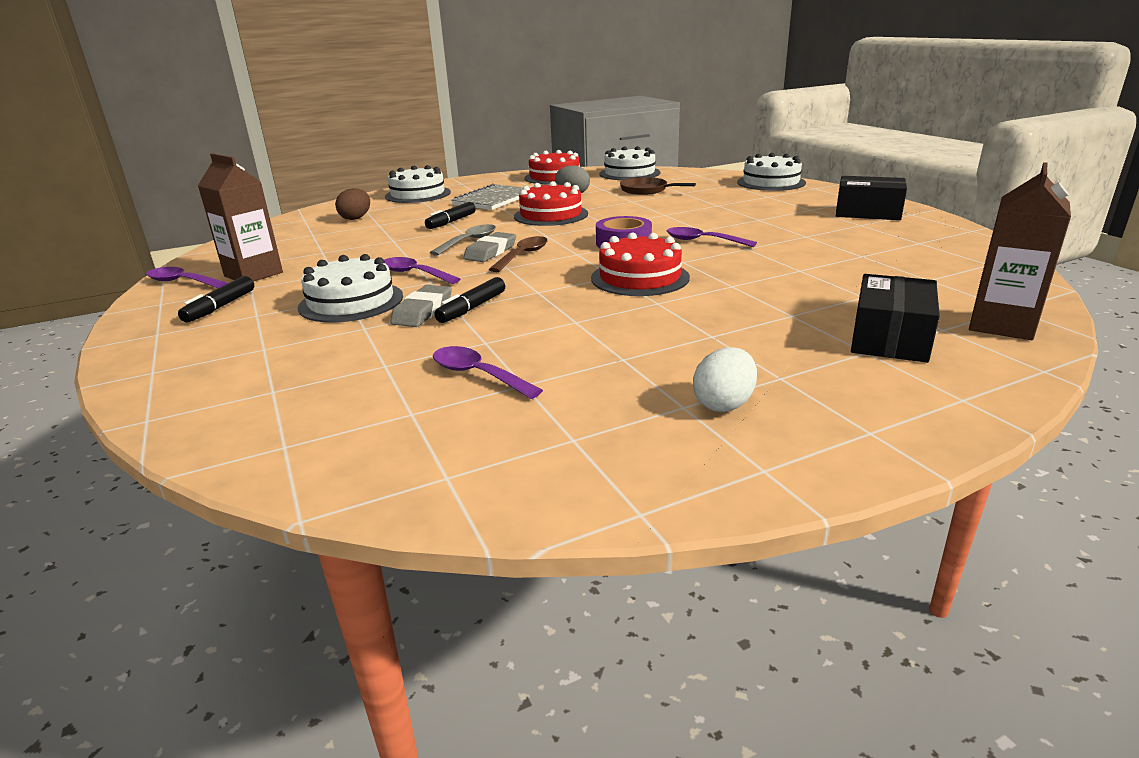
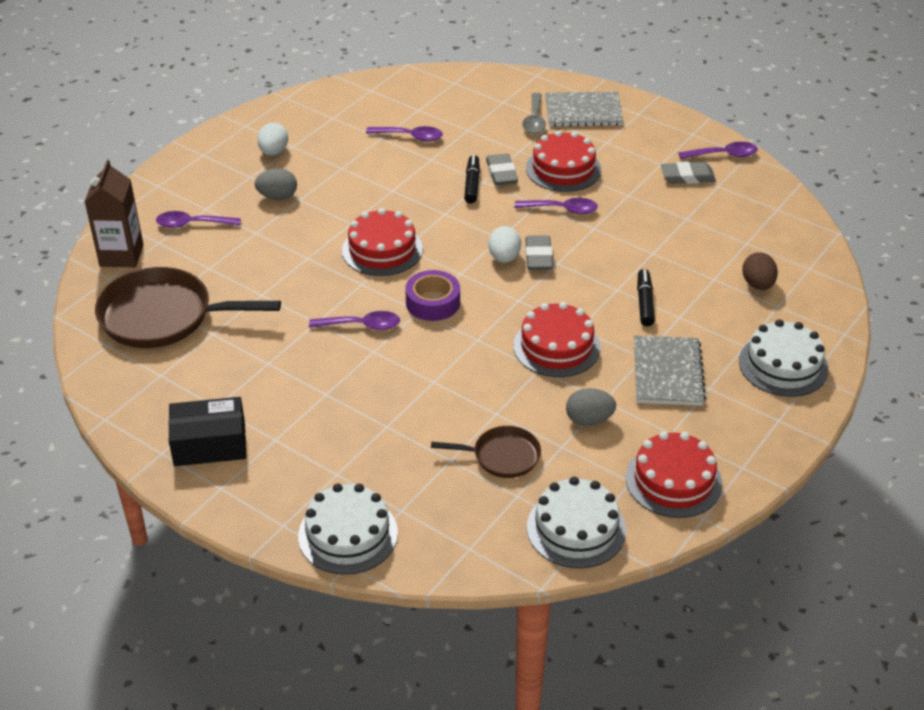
camera: 150 degrees right, 15 degrees up
black marker [178,276,254,323] -> none
brown carton [198,153,283,282] -> grey eraser [661,161,716,184]
white cake [298,254,403,323] -> red cake [526,130,601,192]
grey spoon [430,224,496,256] -> grey spoon moved to [522,93,546,134]
brown spoon [489,236,548,272] -> white egg [488,226,521,263]
black box [851,274,940,363] -> purple spoon [156,211,241,228]
none -> brown pan [95,267,281,348]
none -> grey egg [255,168,297,200]
none -> grey notebook [545,92,623,127]

